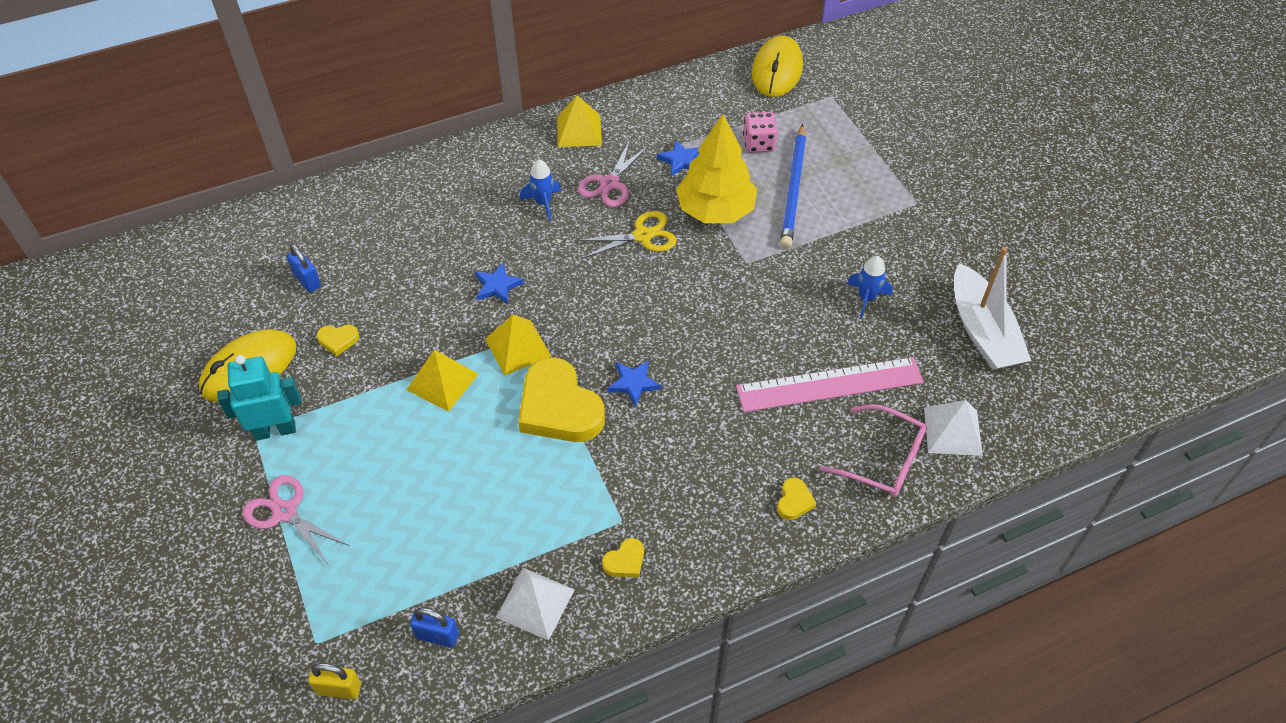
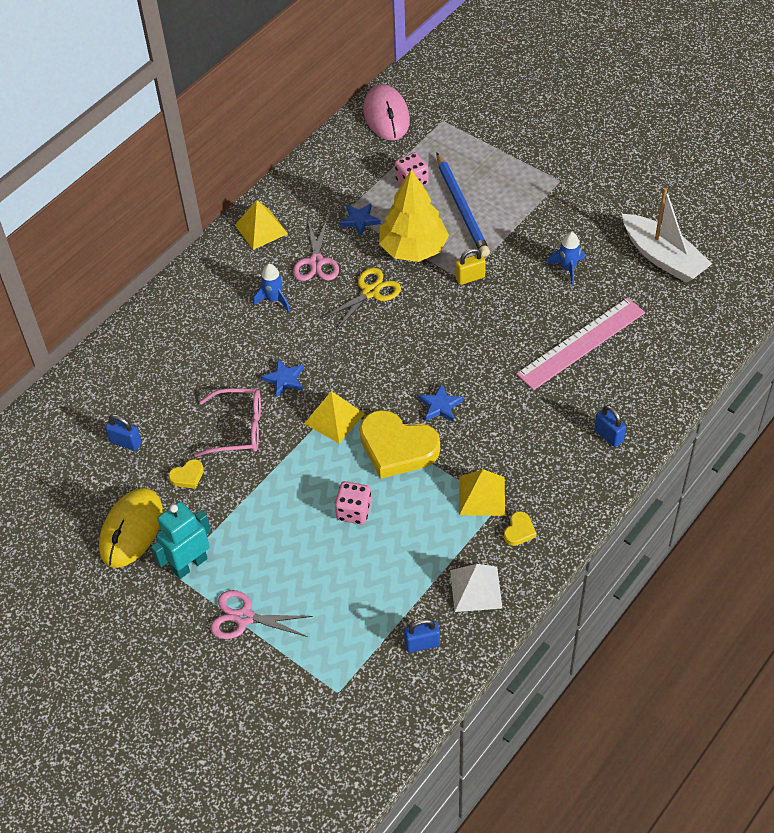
camera: 25 degrees left, 0 degrees up
yellow padlock [308,663,361,699] -> yellow padlock moved to [455,248,486,285]
yellow pyramid [406,349,478,411] -> yellow pyramid moved to [459,469,505,516]
yellow mouse [752,36,803,97] -> pink mouse [363,84,410,140]
yellow heart [777,477,816,520] -> blue padlock [594,405,626,447]
pink glasses [821,404,927,497] -> pink glasses moved to [194,388,261,457]
white pyramid [924,400,983,456] -> none
none -> pink dice [335,481,372,525]

